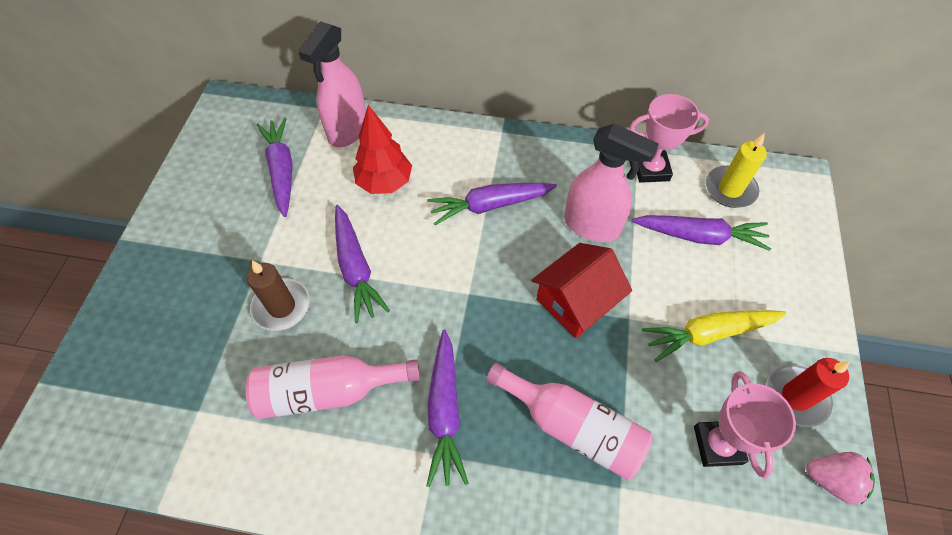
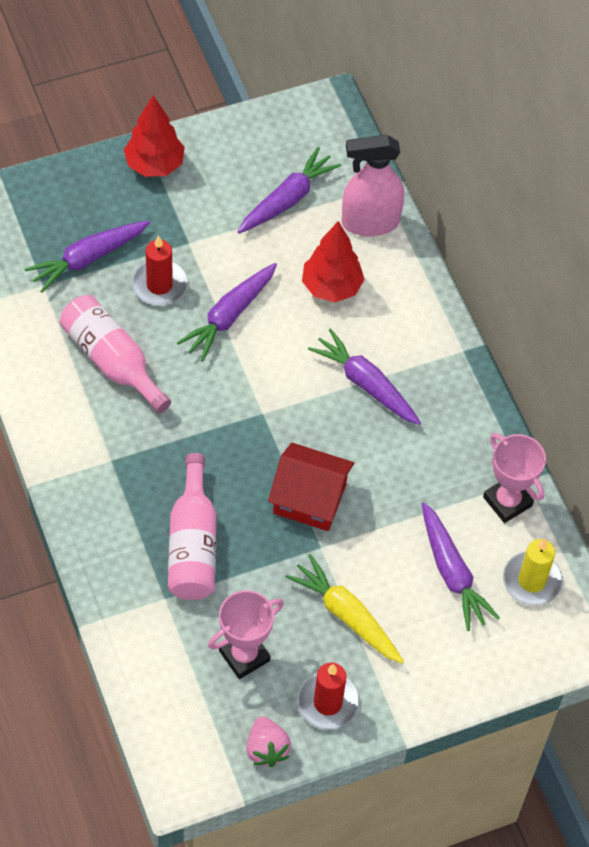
camera: 55 degrees right, 0 degrees up
brown candle [247,260,310,331] -> red candle [132,235,188,305]
purple carrot [426,329,469,487] -> purple carrot moved to [25,220,150,293]
pink spray bottle [564,124,659,242] -> none
none -> red tree [124,96,185,177]

